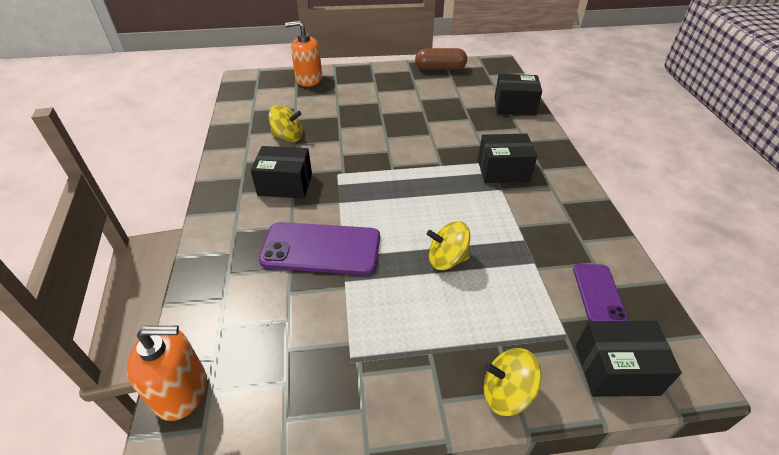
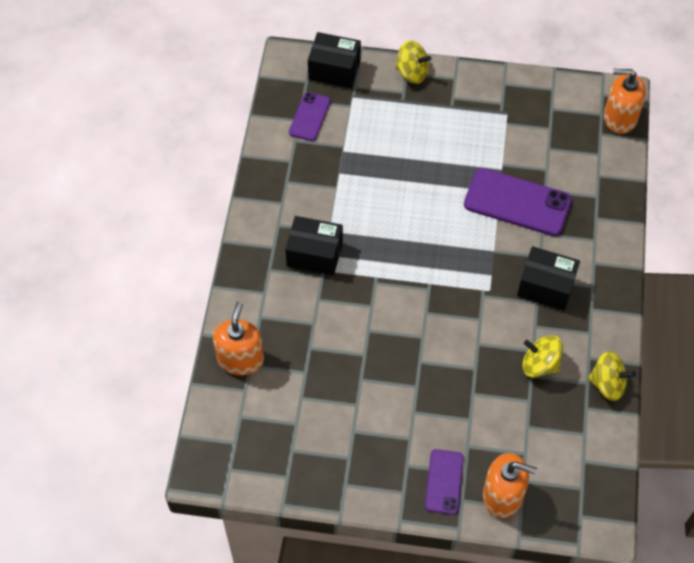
camera: 165 degrees left, 15 degrees up
brown capsule [415,48,467,70] -> none
yellow spinning top [427,221,470,270] -> yellow spinning top moved to [588,351,636,401]
black box [495,74,542,116] -> orange soap dispenser [213,302,264,376]
none -> purple phone [425,449,464,514]

